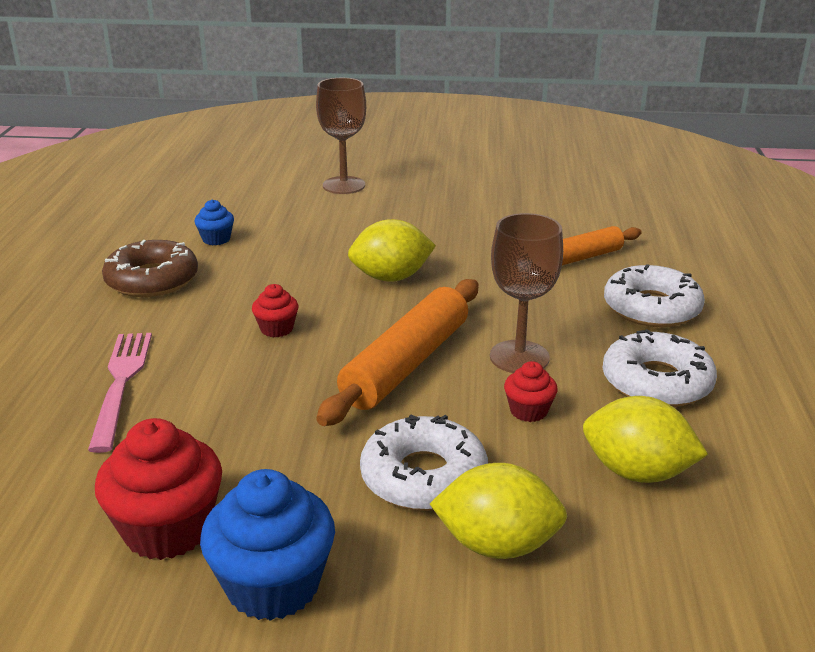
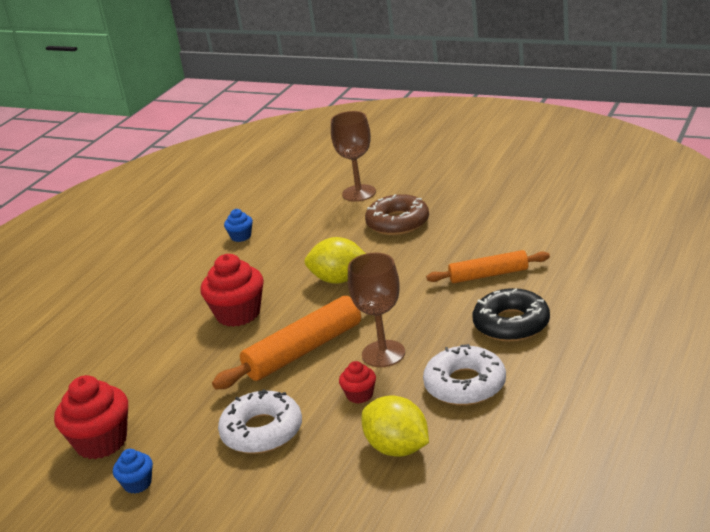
camera: 25 degrees right, 0 degrees up
pink fork [88,333,152,453] -> none
brown donut [102,240,198,297] -> brown donut moved to [365,194,429,235]
blue cupcake [200,469,335,621] -> blue cupcake [113,449,153,494], size x0.52
red cupcake [252,284,298,337] -> red cupcake [200,254,264,327], size x1.94
yellow lemon [430,463,567,559] -> none
white donut [604,264,705,327] -> black donut [473,288,550,342]

